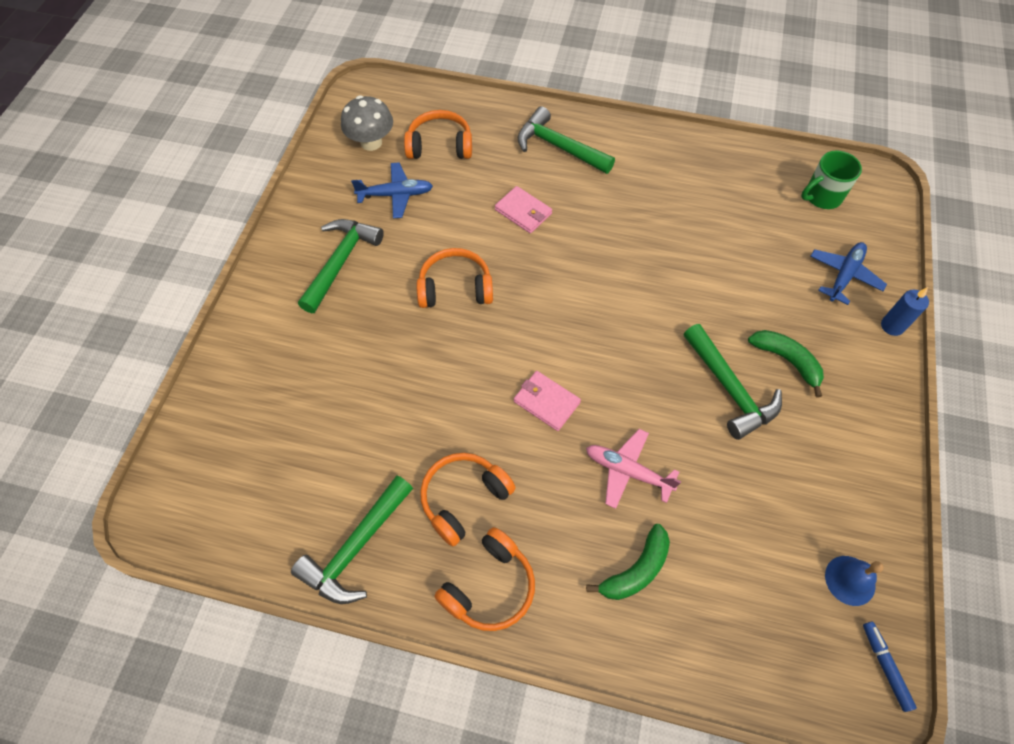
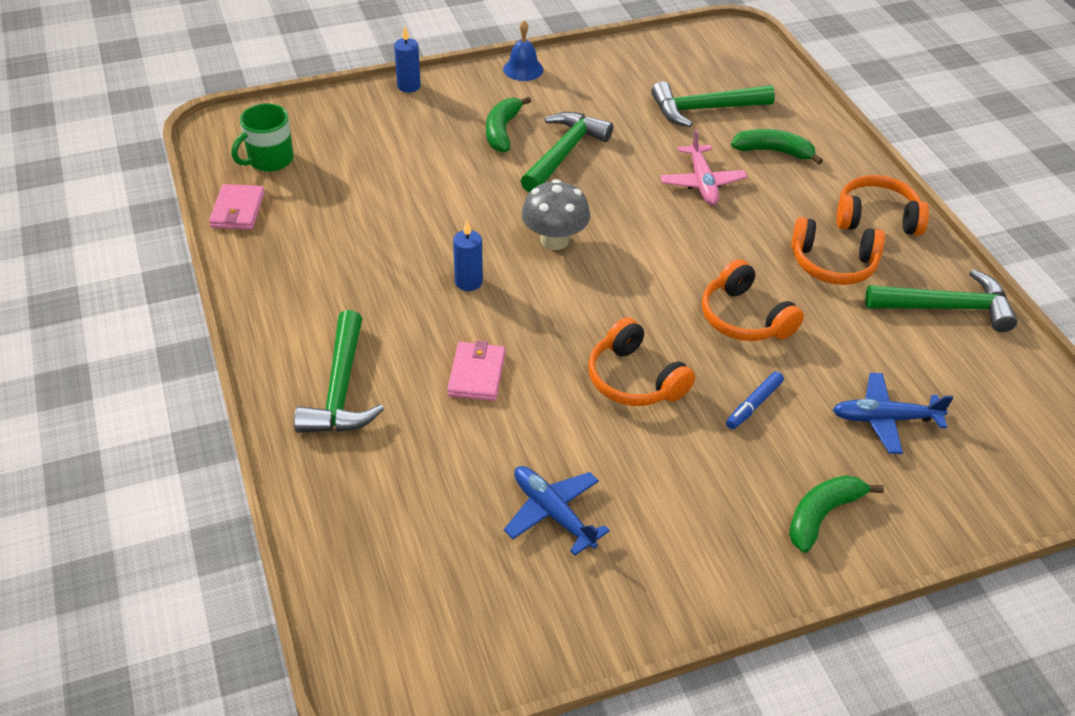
camera: 125 degrees left, 15 degrees down
green hammer [298,219,384,313] -> green hammer moved to [651,81,775,127]
grey mushroom [341,95,393,151] -> grey mushroom moved to [521,179,590,250]
orange headphones [404,110,472,159] -> orange headphones moved to [702,259,804,341]
pink wallet [514,371,581,431] -> pink wallet moved to [209,184,265,230]
green mug [801,150,862,209] -> green mug turned 105 degrees clockwise [231,103,294,172]
blue plane [811,242,887,305] -> blue plane moved to [833,373,953,454]
blue bell [825,556,884,606] -> blue bell moved to [503,21,543,81]
blue marker [863,622,917,712] -> blue marker moved to [726,371,784,429]
none -> blue candle [453,220,483,291]
none -> green banana [789,475,884,553]

